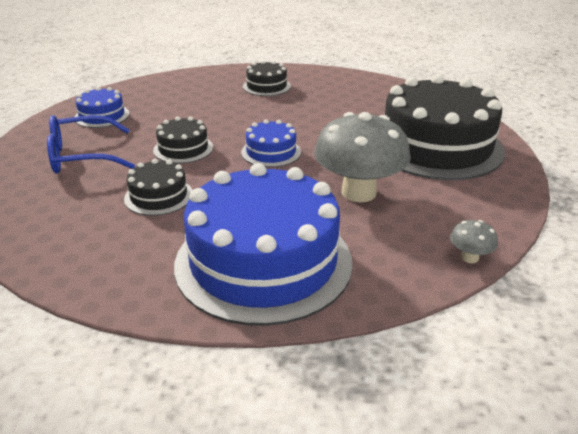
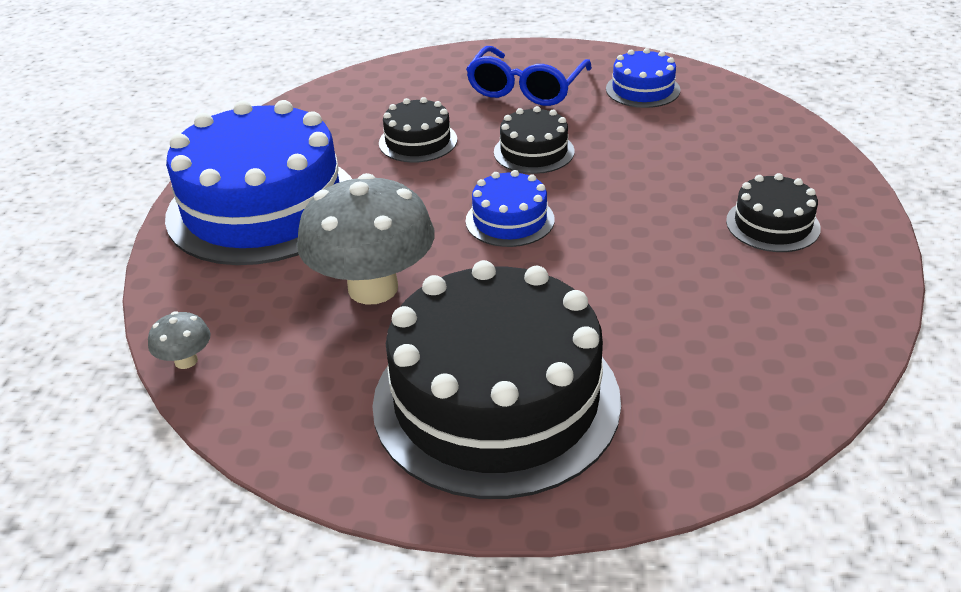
camera: 100 degrees right, 5 degrees up
blue glasses [47,115,135,174] -> blue glasses turned 150 degrees counterclockwise [466,46,592,106]

